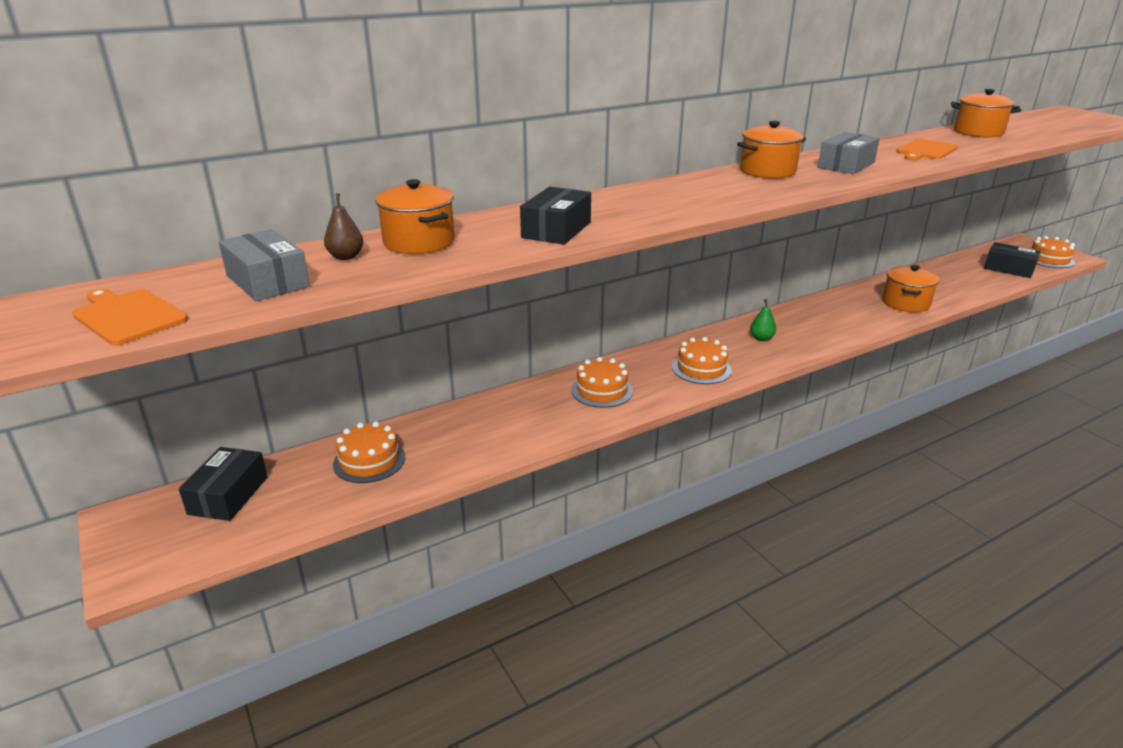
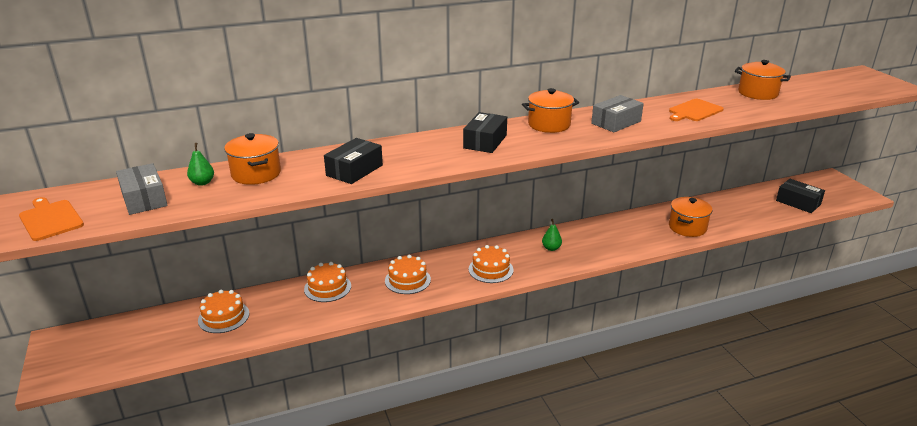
camera: 10 degrees right, 0 degrees up
black box [179,447,268,521] -> black box moved to [463,112,507,153]
brown pear [324,193,363,260] -> green pear [187,143,214,186]
orange cake [1031,236,1075,268] -> orange cake moved to [304,262,351,302]

